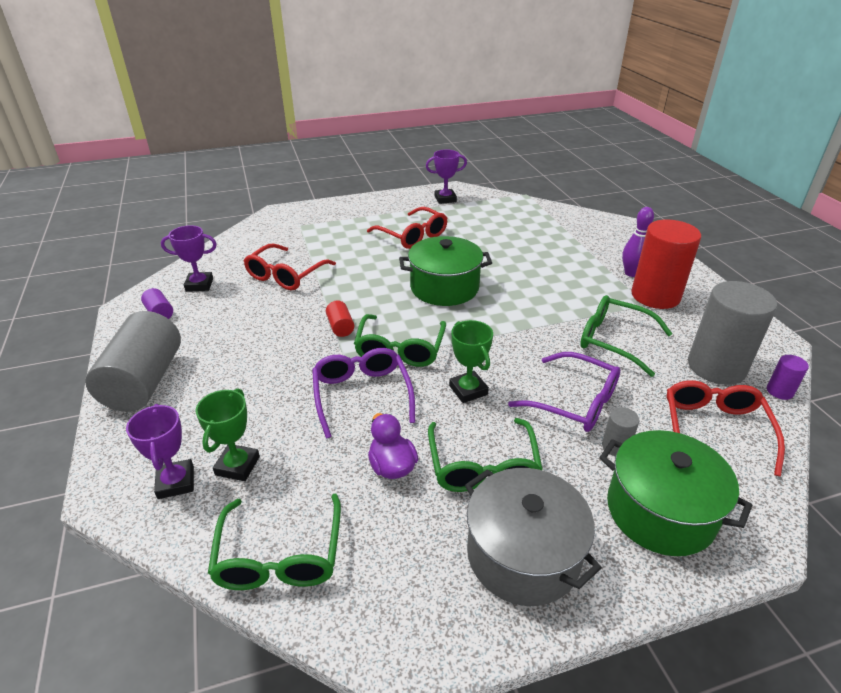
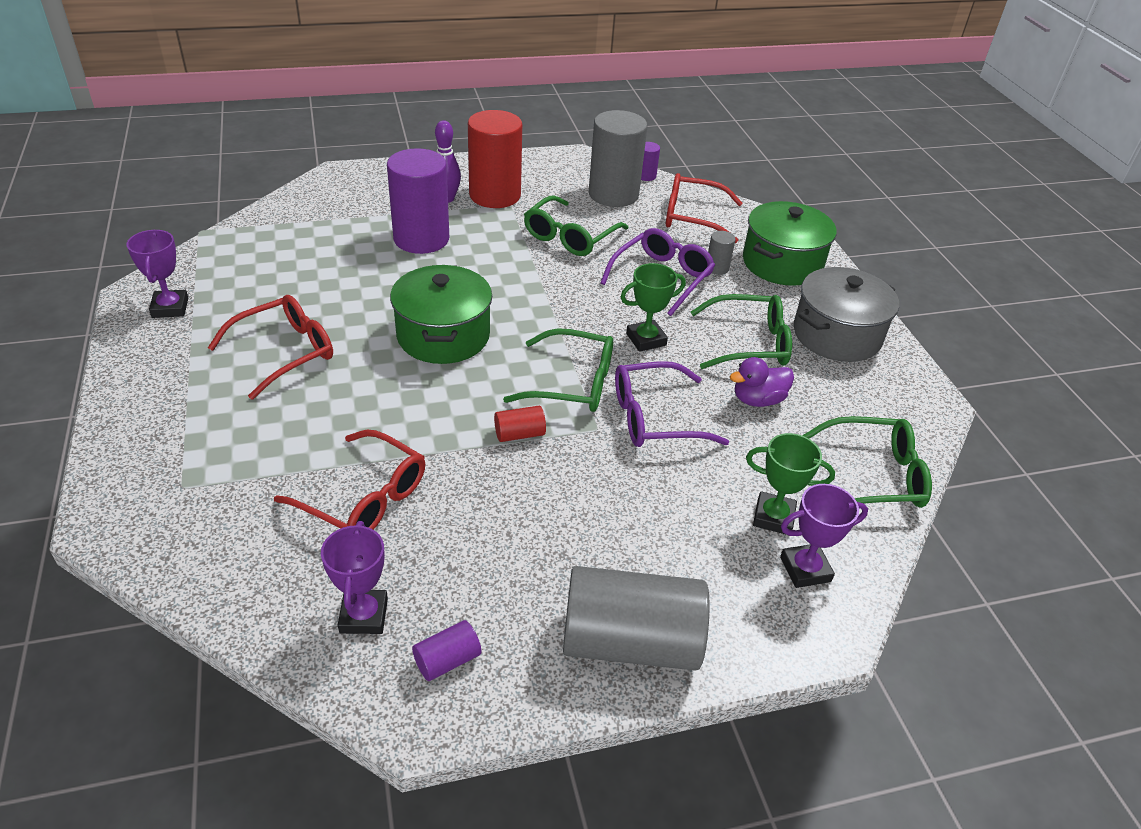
camera: 90 degrees left, 5 degrees up
none -> purple cylinder [387,148,449,254]

